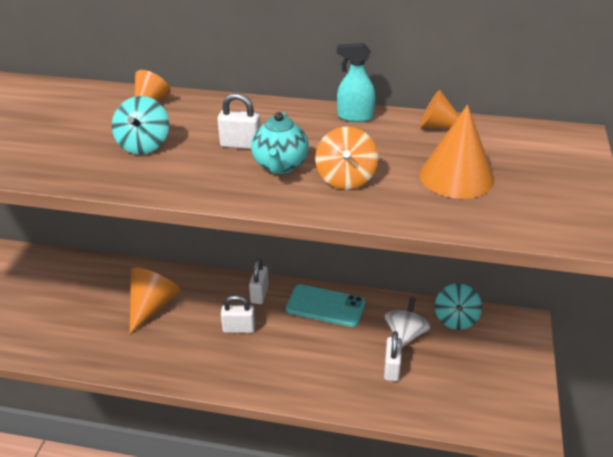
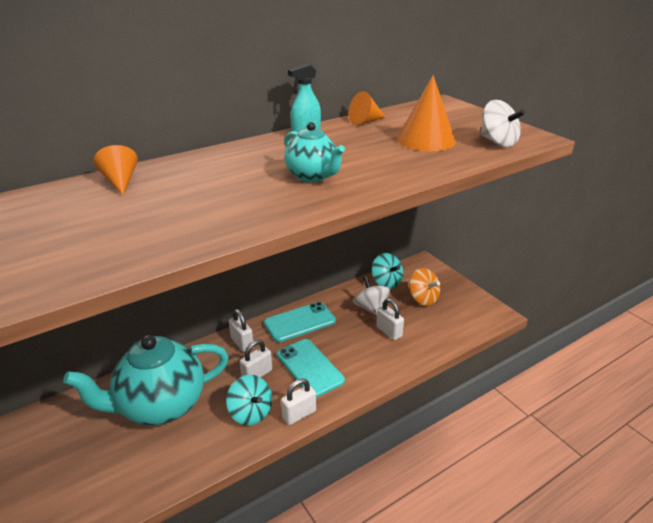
camera: 45 degrees left, 5 degrees down
turquoise spinning top [112,96,169,154] -> turquoise spinning top moved to [226,375,272,426]
orange cone [130,267,181,334] -> turquoise teapot [63,335,229,425]
white padlock [218,93,261,149] -> white padlock moved to [281,379,316,425]
orange spinning top [315,127,378,190] -> orange spinning top moved to [409,268,440,306]
none -> turquoise phone [277,339,345,398]
none -> white spinning top [480,100,525,147]

